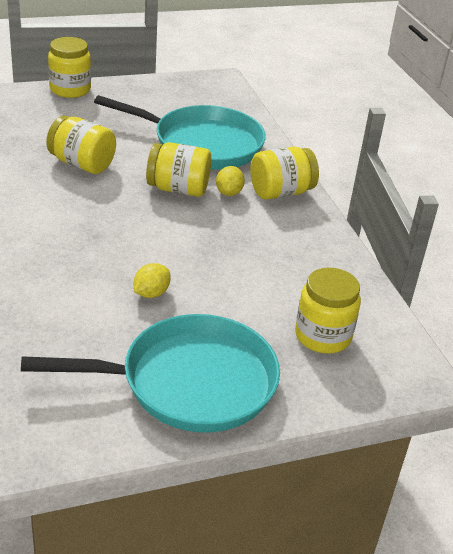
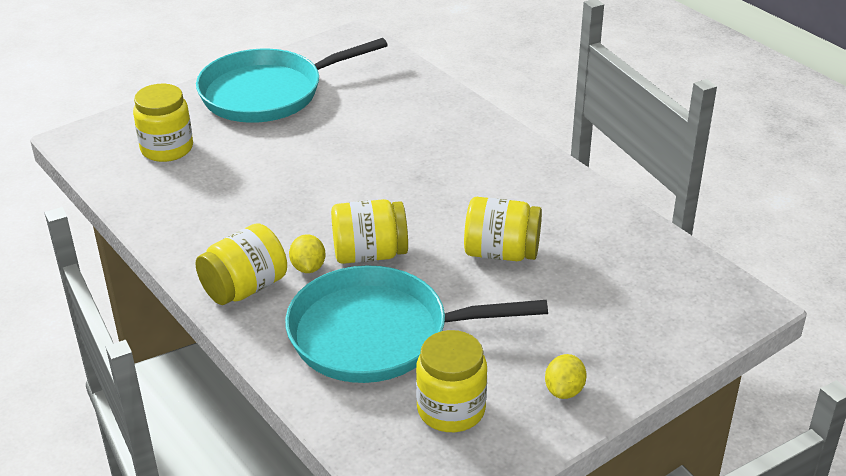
camera: 165 degrees right, 0 degrees up
yellow jar [48,37,91,98] -> yellow jar moved to [416,330,487,432]
yellow lemon [134,263,171,298] -> yellow lemon moved to [545,354,587,399]

